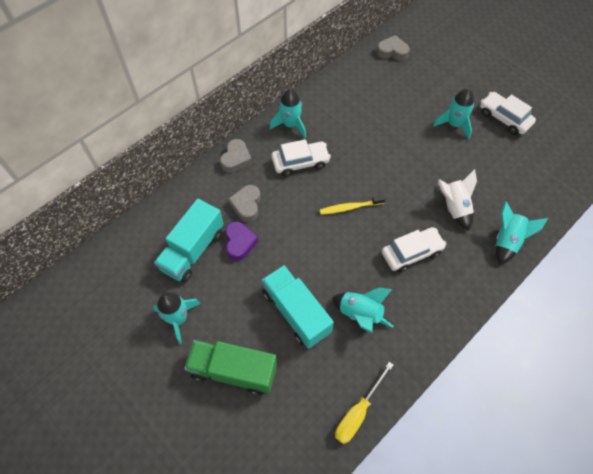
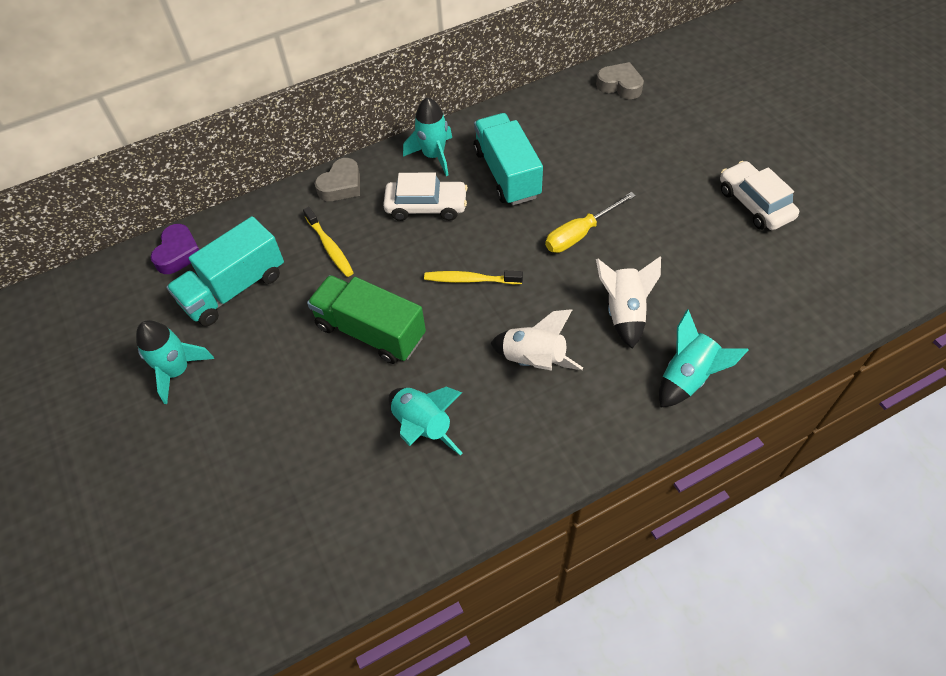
camera: 20 degrees right, 5 degrees down
green truck [184,340,277,395] -> green truck moved to [307,275,426,364]
purple heart [225,221,258,261] -> purple heart moved to [151,224,199,274]
grey heart [228,185,261,222] -> yellow toothbrush [303,207,354,277]
turquoise truck [261,265,334,349] -> turquoise truck moved to [474,113,543,205]
yellow screwdriver [335,362,393,444] -> yellow screwdriver moved to [545,192,636,253]
white car [382,227,446,273] -> white rocket [491,309,583,371]
turquoise rocket [433,88,474,139] -> none

